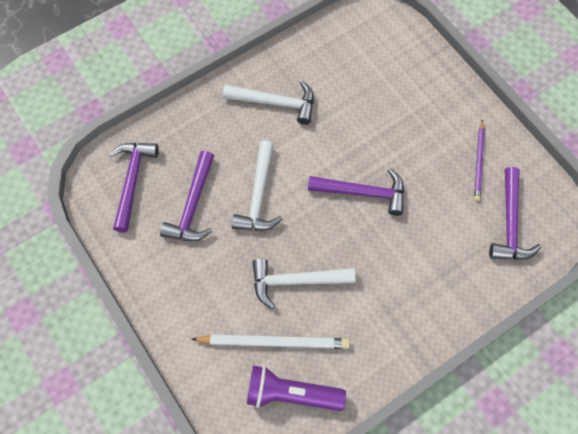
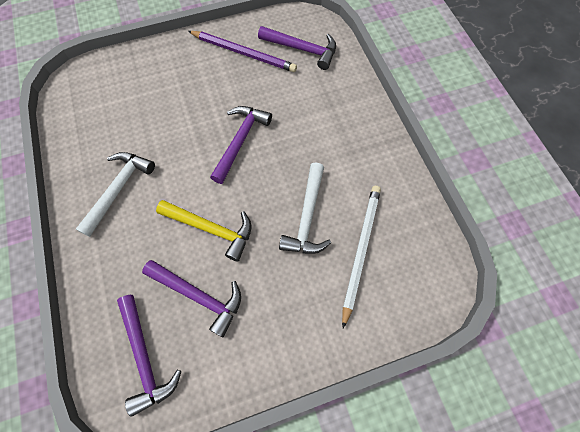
camera: 75 degrees left, 0 degrees up
purple hammer [109,143,159,232] -> purple hammer turned 135 degrees counterclockwise [117,295,182,417]
white hammer [232,140,282,231] -> yellow hammer [156,200,251,262]
purple flashlight [247,366,346,411] -> none
purple pencil [474,120,485,201] -> purple pencil [188,31,297,72], size x1.57

